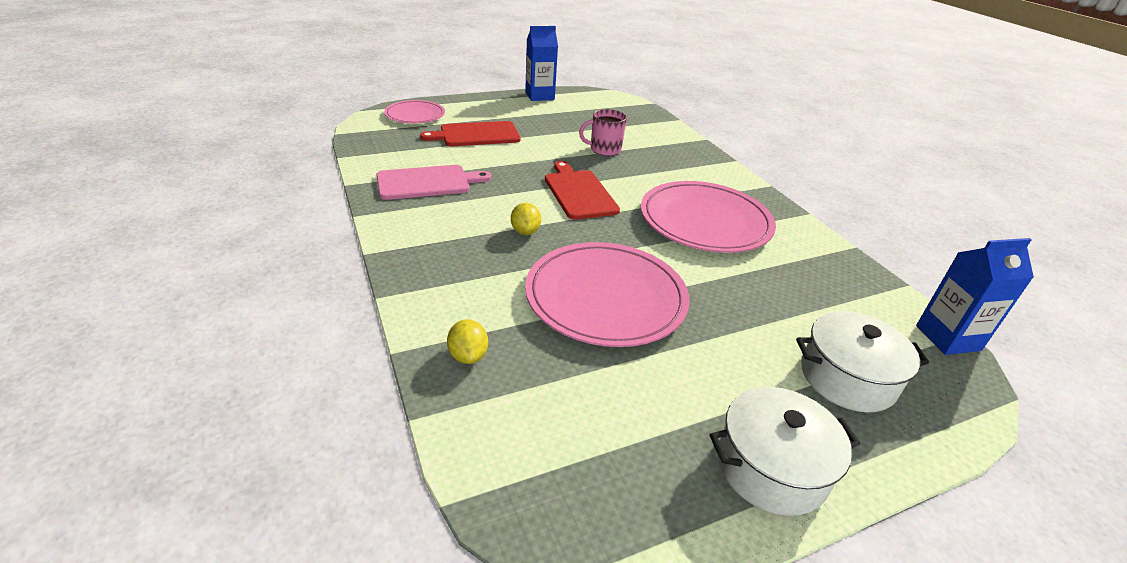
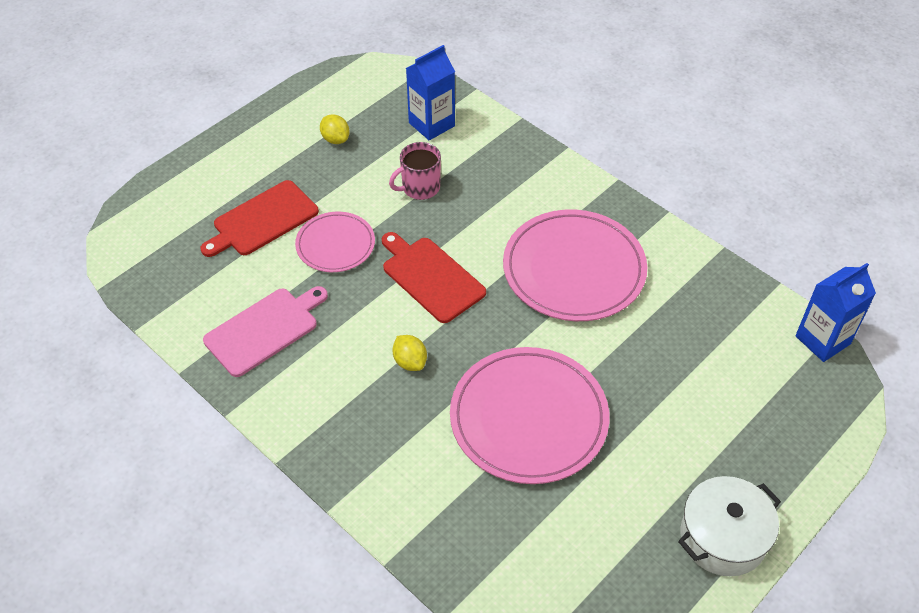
camera: 20 degrees left, 15 degrees up
pink plate [384,100,445,124] -> pink plate moved to [295,212,375,272]
yellow lemon [447,319,488,364] -> yellow lemon moved to [320,114,350,144]
blue carton [525,26,558,101] -> blue carton moved to [406,45,455,140]
white pot [796,311,929,412] -> none

